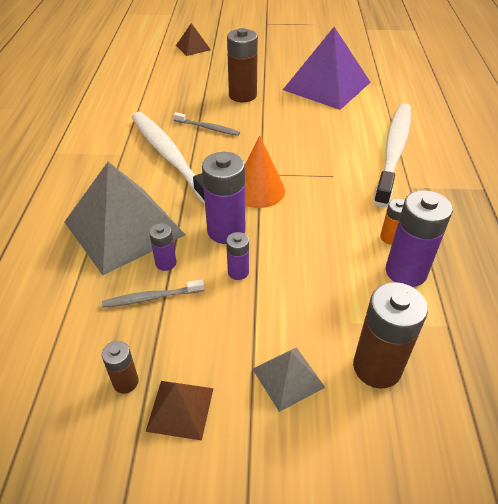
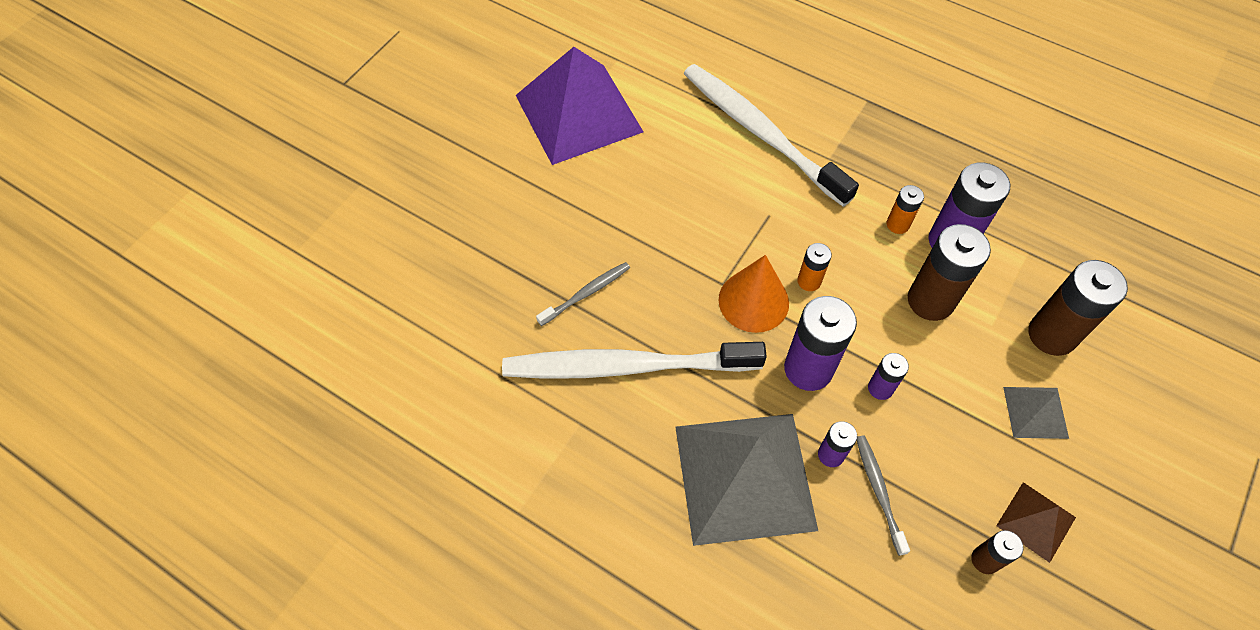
camera: 60 degrees left, 15 degrees up
grey toothbrush [102,280,204,308] -> grey toothbrush turned 150 degrees clockwise [857,435,910,556]
brown pyramid [176,23,211,56] -> none
brown battery [227,28,258,102] -> brown battery moved to [908,224,991,321]
none -> orange battery [797,243,832,291]

